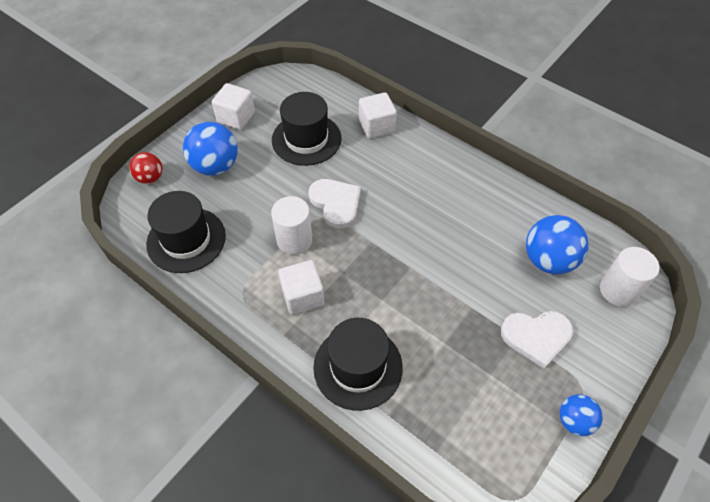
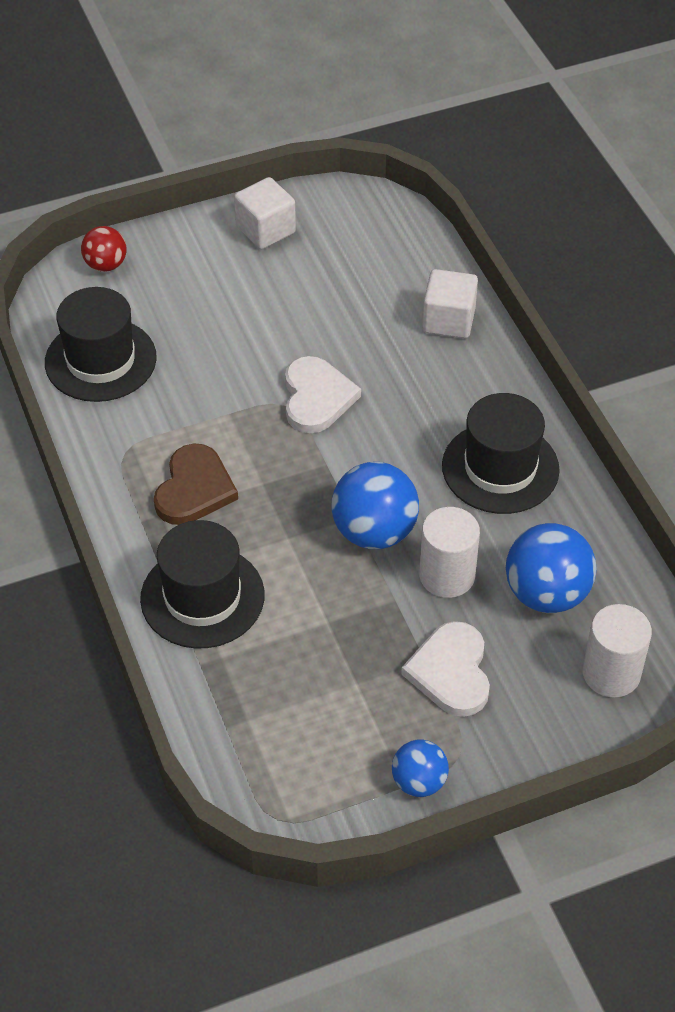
camera: 30 degrees right, 5 degrees down
blue ball [183,122,238,176] -> blue ball moved to [331,462,419,549]
white cylinder [271,196,312,255] -> white cylinder moved to [419,507,480,598]
black hat [272,92,341,166] -> black hat moved to [442,393,560,514]
white cube [278,260,324,315] -> brown heart [154,443,238,525]
white heart [501,311,573,369] -> white heart turned 60 degrees clockwise [401,621,490,717]

